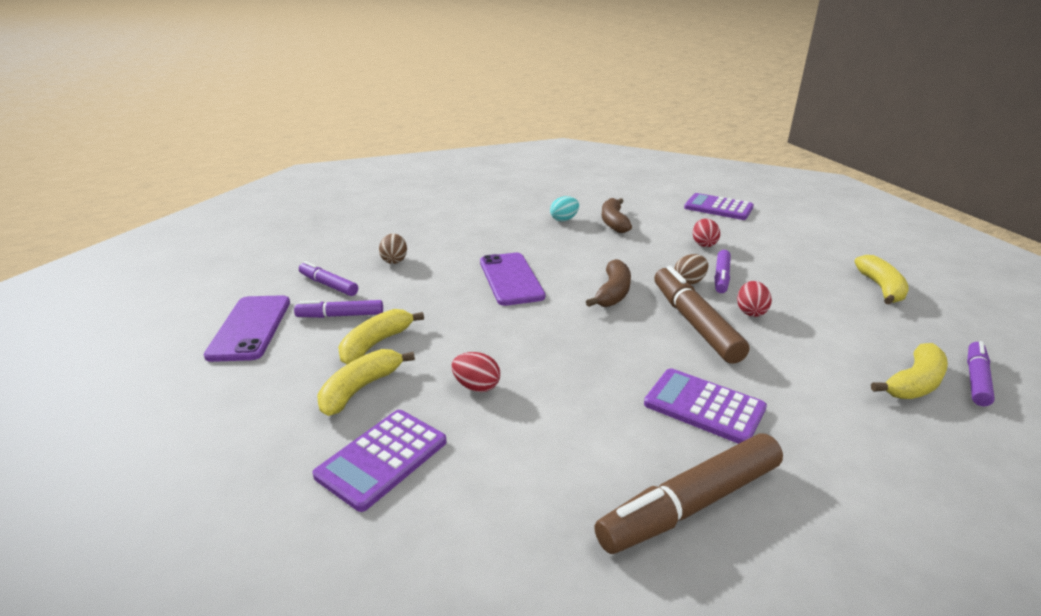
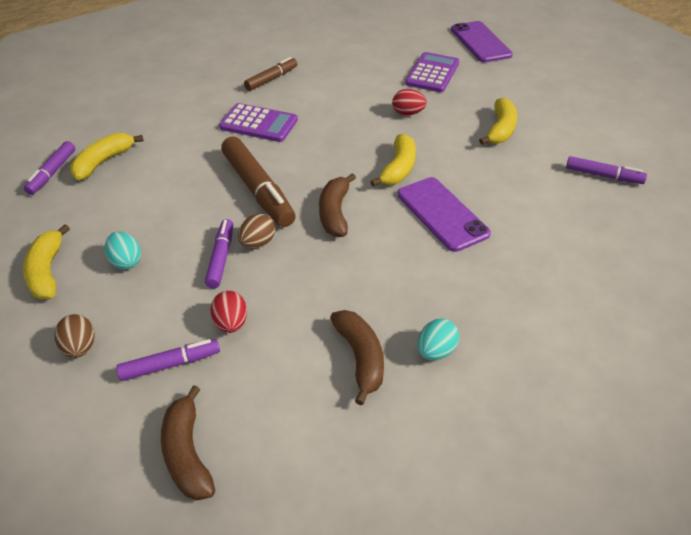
camera: 165 degrees right, 15 degrees up
purple phone [204,295,290,362] -> purple phone moved to [451,21,513,63]
purple marker [294,300,383,318] -> purple marker moved to [116,339,220,381]
yellow banana [317,349,415,416] -> yellow banana moved to [370,134,416,187]
brown egg [379,234,407,264] -> brown egg moved to [55,314,95,358]
brown marker [594,433,783,554] -> brown marker [244,57,297,91], size x0.58
purple calculator [684,193,754,220] -> brown banana [161,385,215,500]
red egg [737,281,772,317] -> none
none -> turquoise egg [105,231,141,270]

